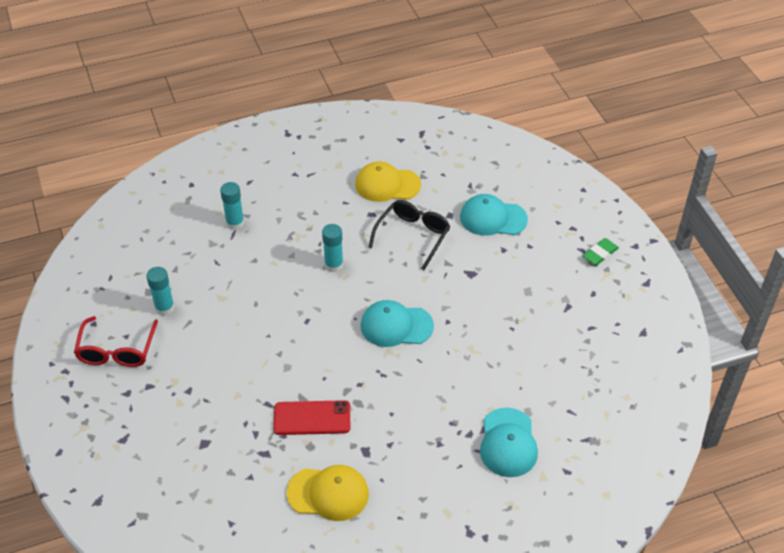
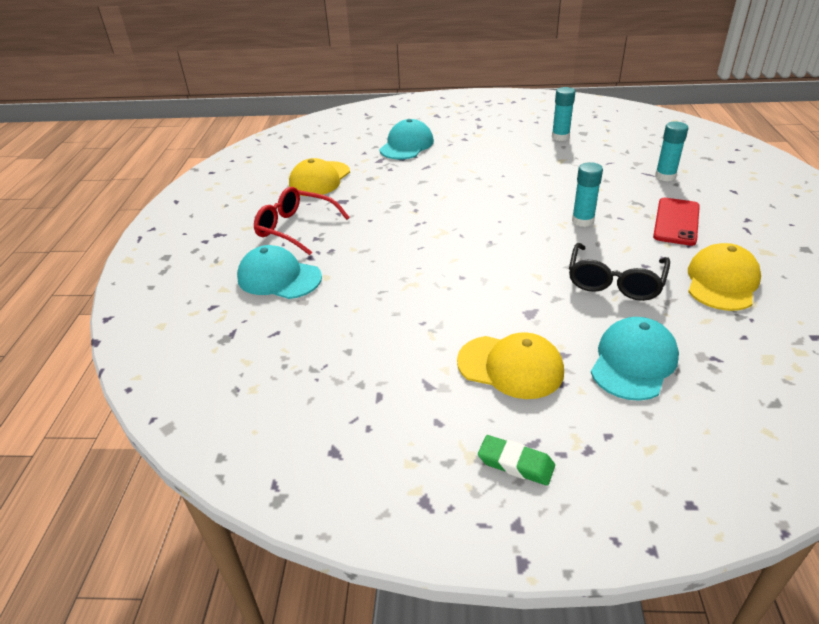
camera: 115 degrees right, 10 degrees down
red glasses [74,316,158,367] -> red glasses moved to [254,187,350,255]
red phone [273,400,350,435] -> red phone moved to [653,198,700,246]
turquoise cap [361,300,434,347] -> turquoise cap moved to [379,119,434,160]
black glasses [368,200,450,270] -> black glasses turned 60 degrees clockwise [569,243,670,301]
green eraser [582,238,619,266] -> green eraser turned 45 degrees counterclockwise [478,435,555,486]
none -> yellow cap [457,332,564,399]

